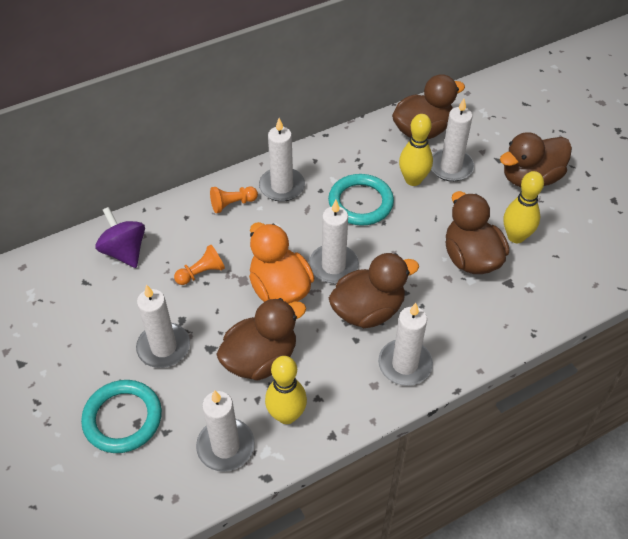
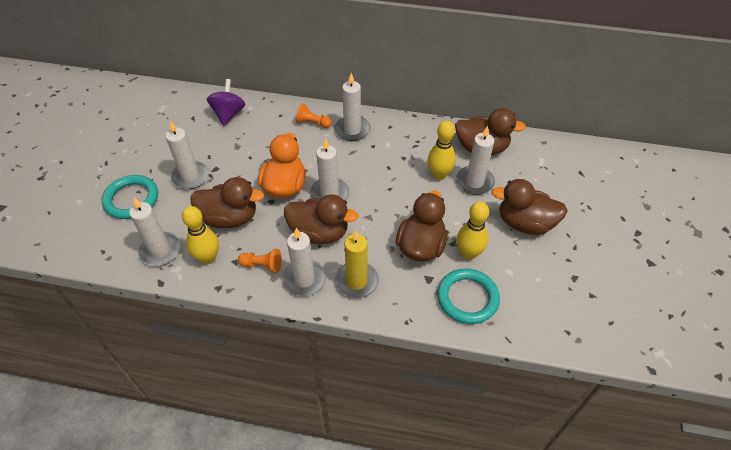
camera: 40 degrees right, 0 degrees up
orange pawn [174,245,225,285] -> orange pawn moved to [238,249,282,273]
turquoise ring [328,174,394,225] -> turquoise ring moved to [437,268,500,324]
none -> yellow candle [335,230,379,298]

